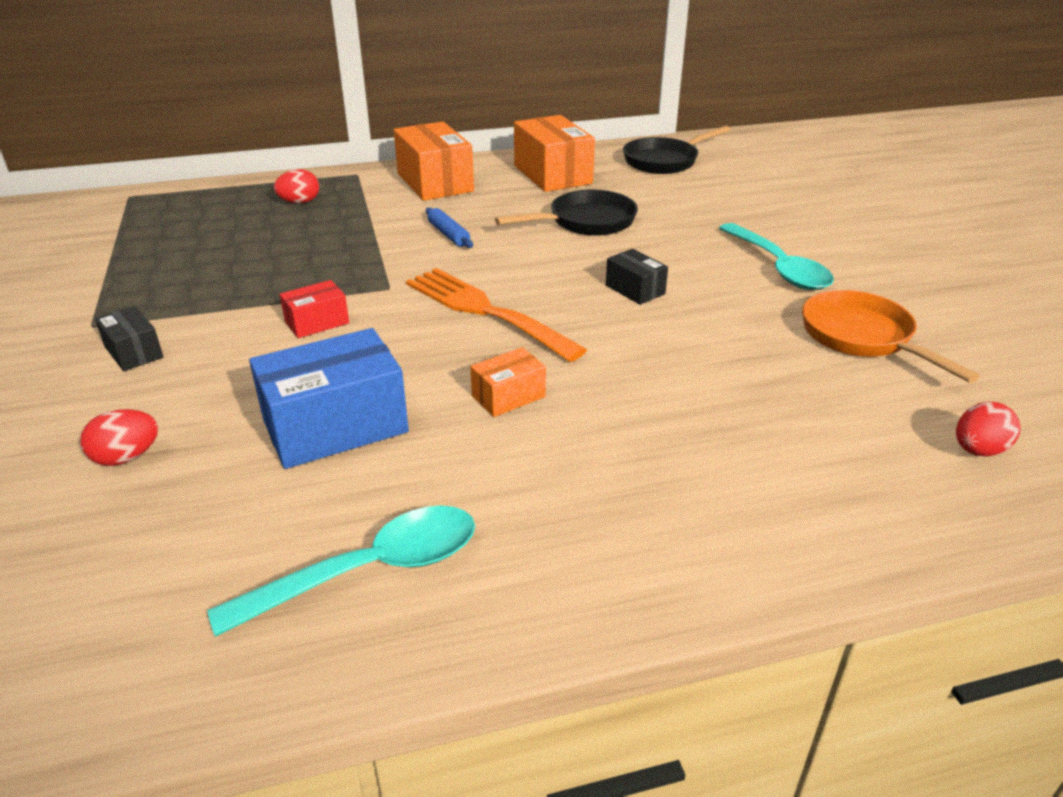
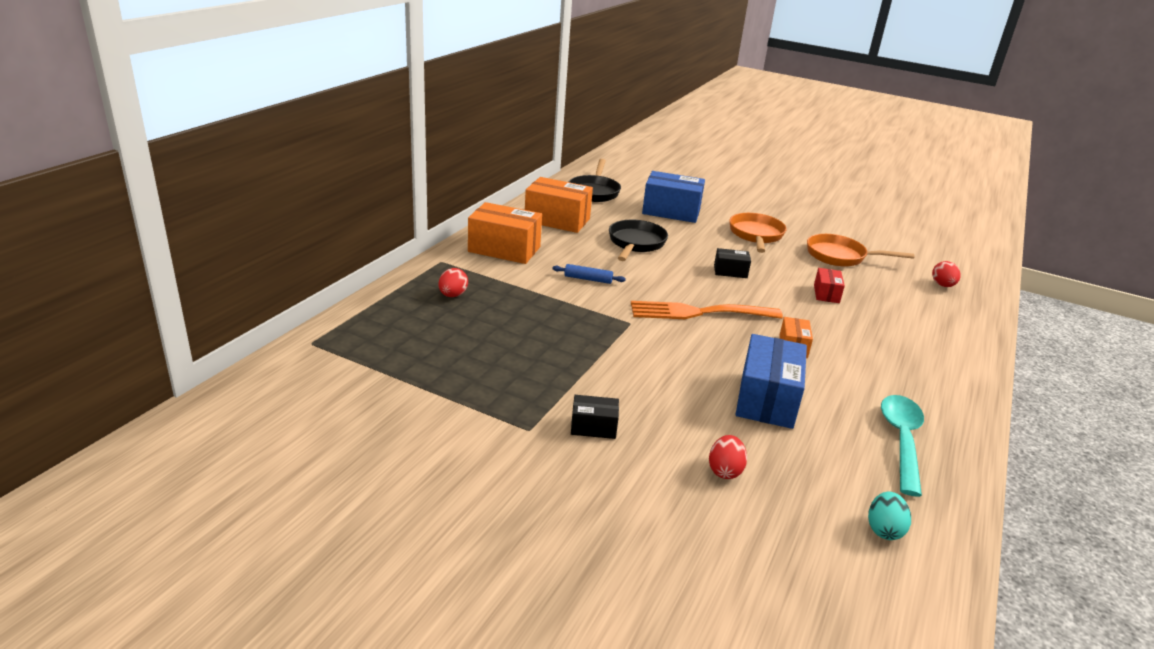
camera: 50 degrees left, 5 degrees down
red box [280,280,349,338] -> red box moved to [814,268,845,303]
turquoise spoon [719,223,834,290] -> orange pan [729,213,787,253]
none -> blue box [642,171,705,223]
none -> turquoise egg [868,492,911,540]

